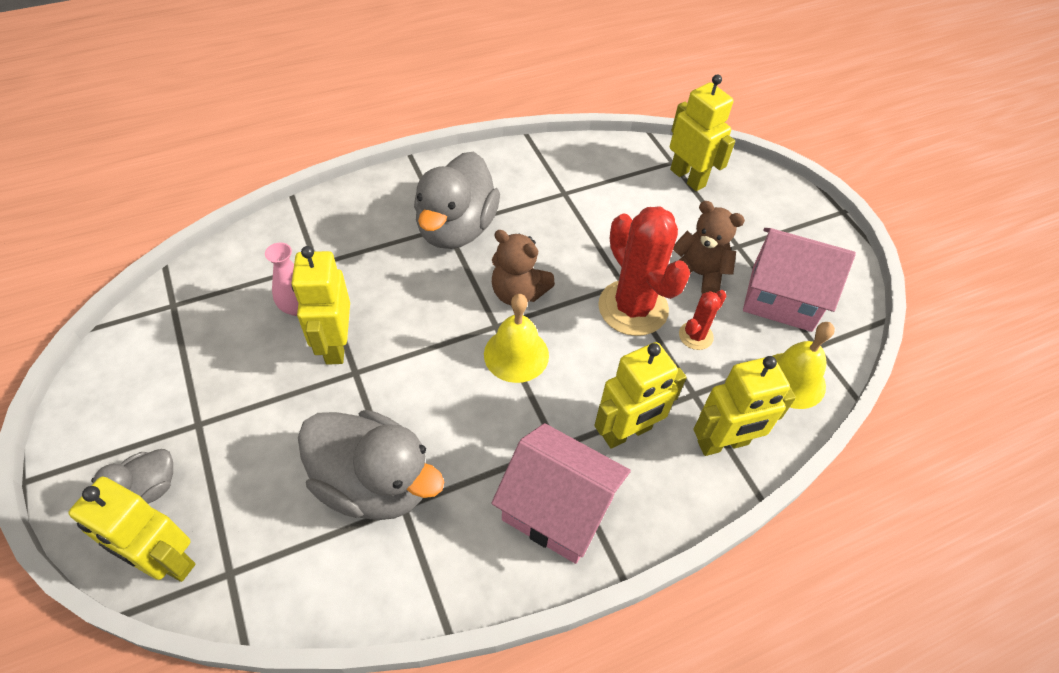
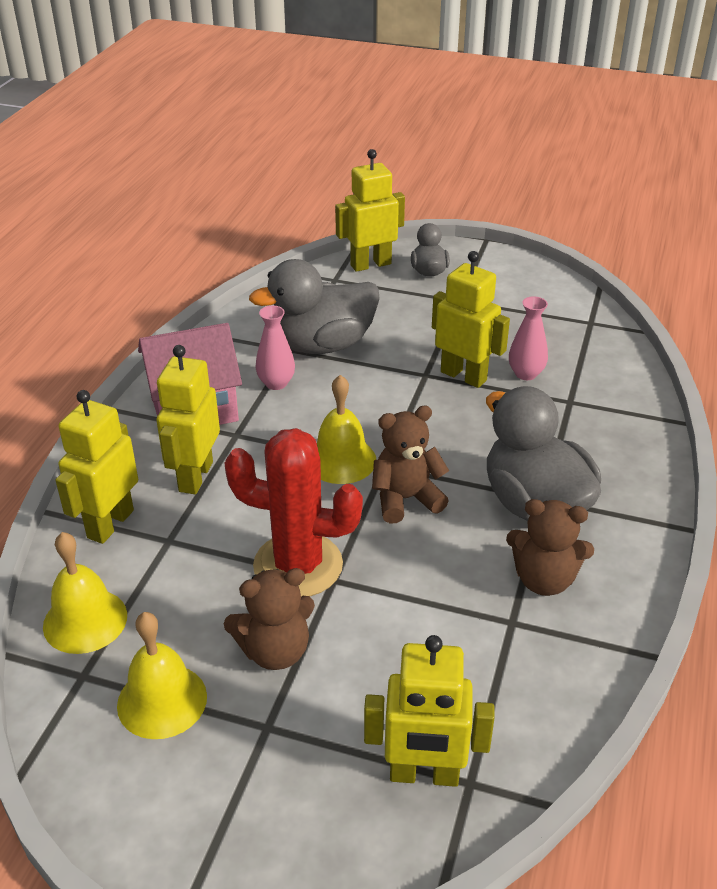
camera: 135 degrees right, 15 degrees down
red cactus [679,290,727,350] -> none
pink house [743,228,856,332] -> yellow bell [117,612,207,739]
none -> pink vase [256,305,295,390]
none -> brown teddy bear [506,499,594,596]

